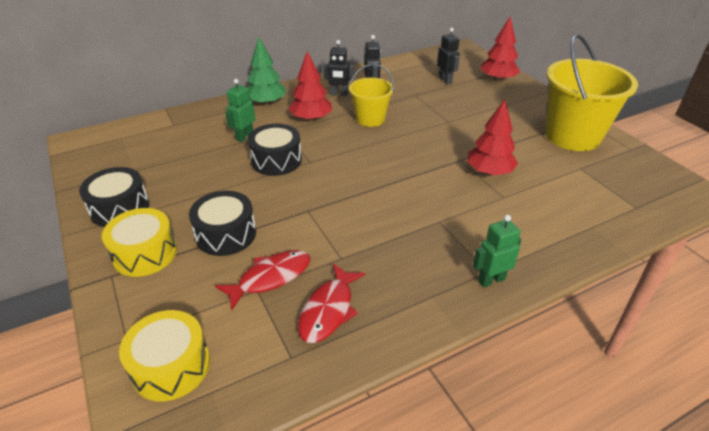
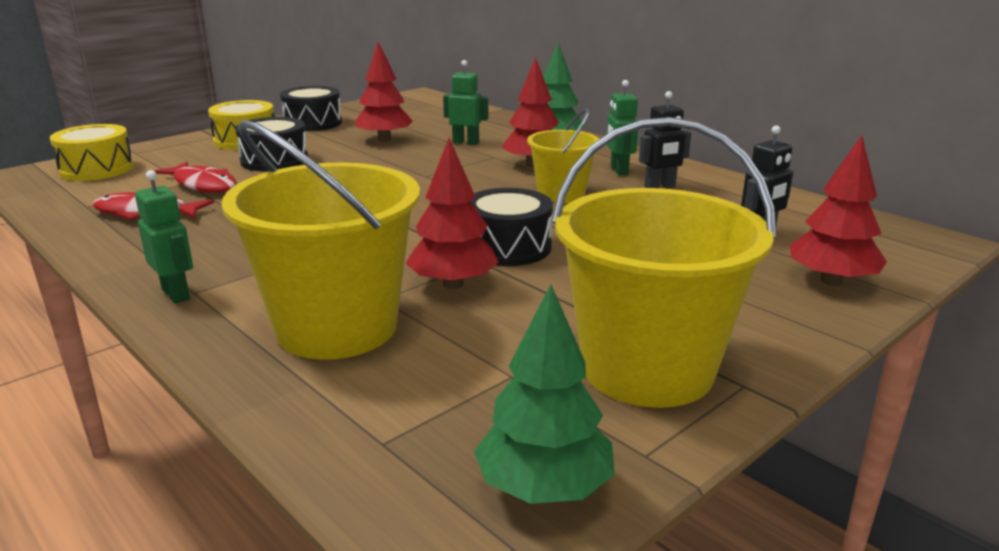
camera: 75 degrees right, 15 degrees down
black drum [248,124,302,176] -> black drum moved to [470,188,553,266]
black robot [323,40,354,96] -> green robot [607,80,638,175]
none -> yellow bucket [221,120,420,360]
none -> red tree [355,42,413,142]
none -> green tree [474,284,615,504]

